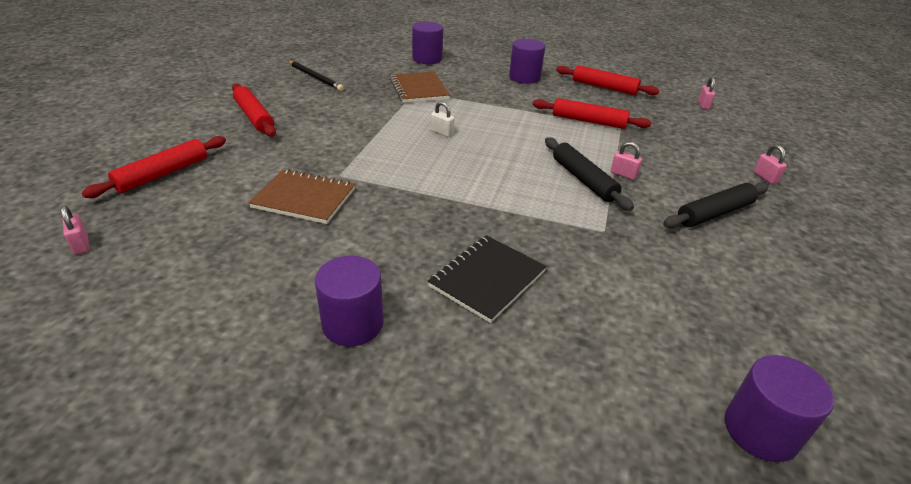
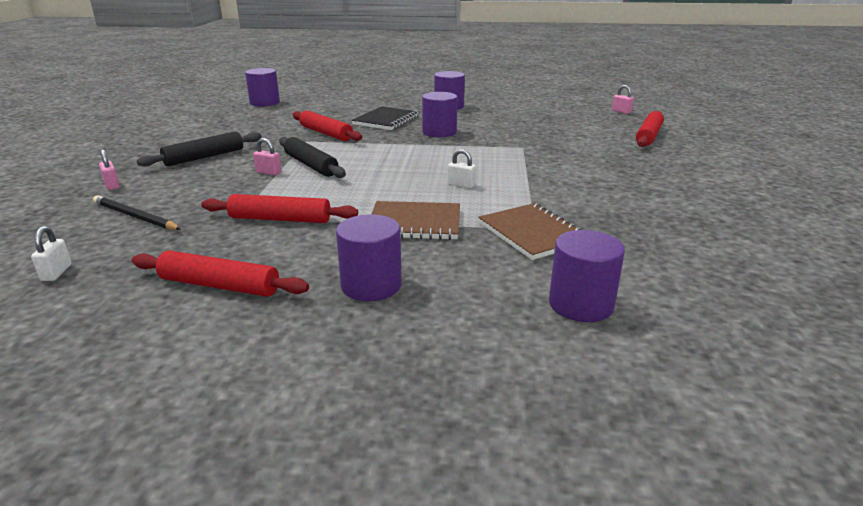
camera: 170 degrees right, 10 degrees down
red rolling pin [232,84,276,137] -> red rolling pin moved to [292,110,362,141]
brown notebook [248,169,355,224] -> brown notebook moved to [371,201,460,240]
black pencil [288,61,344,91] -> black pencil moved to [93,195,181,230]
pink padlock [698,77,715,109] -> white padlock [31,226,72,281]
none -> purple cylinder [422,92,457,137]

